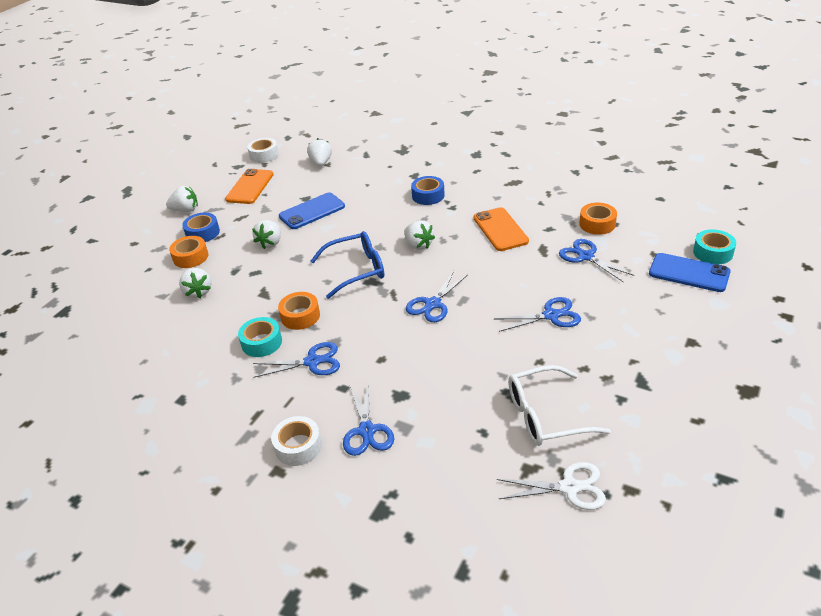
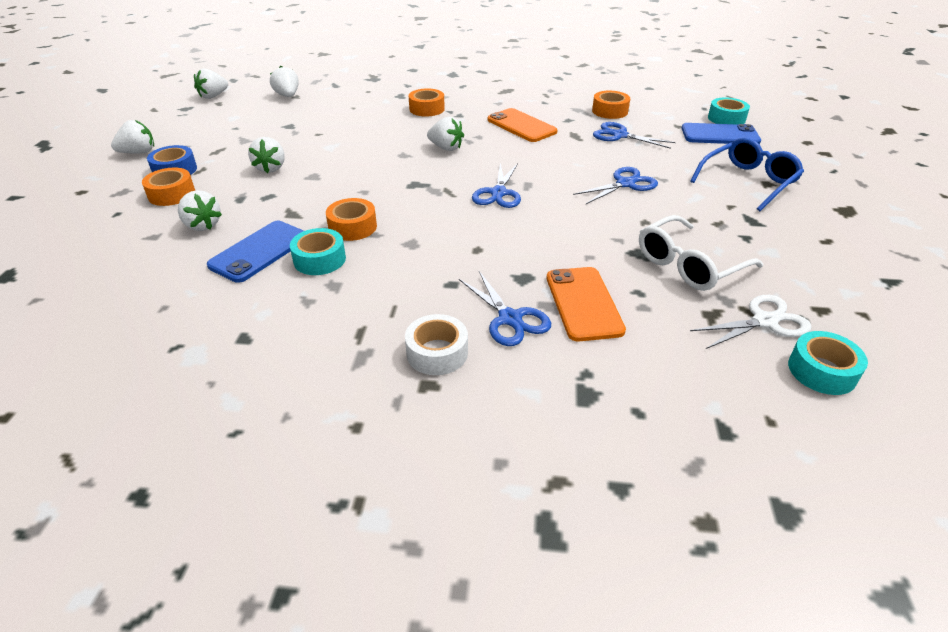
camera: 25 degrees left, 0 degrees up
orange phone [225,169,274,204] -> orange phone moved to [547,267,626,341]
white tape [247,138,279,163] -> white strawberry [194,69,228,99]
blue scissors [253,342,340,378] -> none
blue phone [279,193,345,229] -> blue phone moved to [207,221,304,283]
blue glasses [311,231,384,299] -> blue glasses moved to [690,137,804,211]
blue tape [411,176,445,205] -> orange tape [409,89,445,117]
none -> turquoise tape [788,331,868,395]

